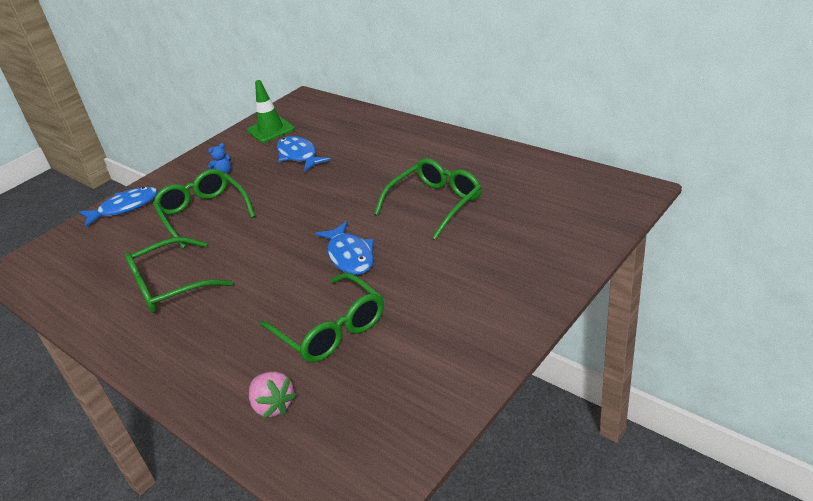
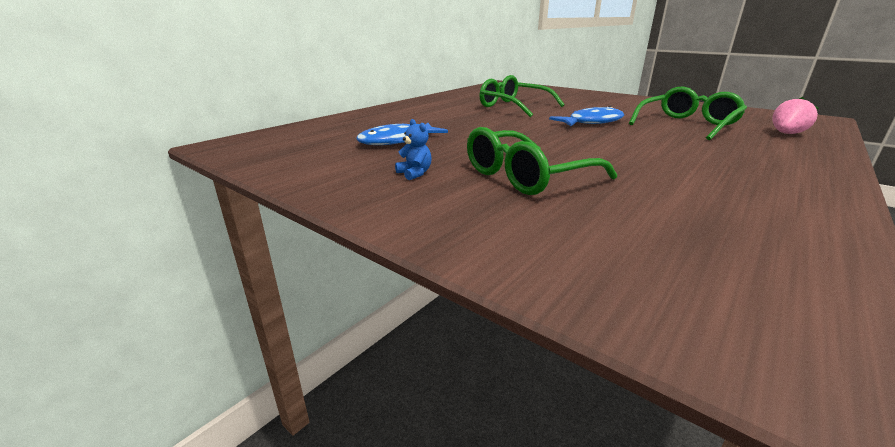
camera: 95 degrees left, 10 degrees down
blue fish [79,187,158,228] -> none
green glasses [125,237,233,313] -> none
green traffic cone [247,80,295,143] -> none

